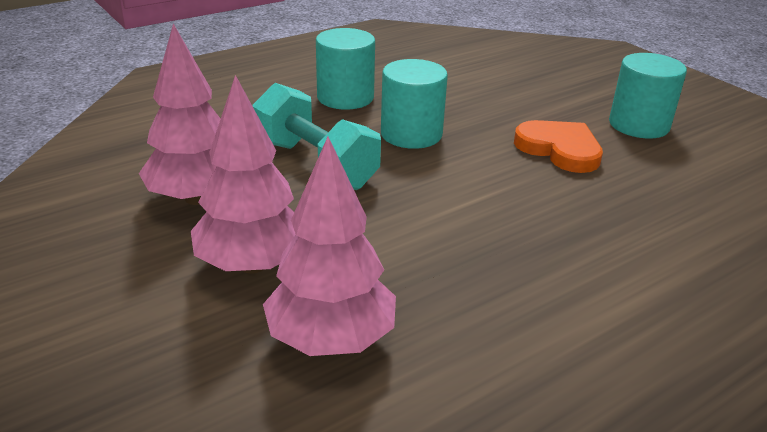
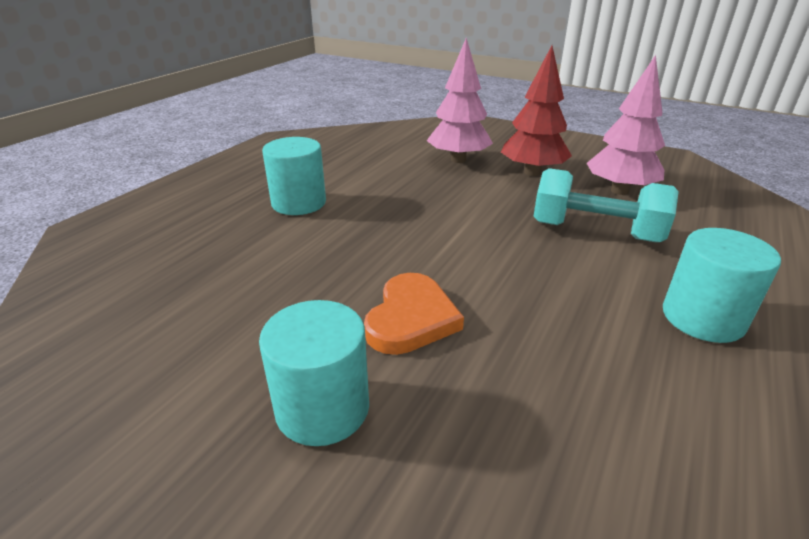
camera: 155 degrees right, 0 degrees up
pink tree [191,75,296,274] -> red tree [501,45,572,176]
turquoise cylinder [381,59,448,149] -> turquoise cylinder moved to [262,137,326,215]
orange heart [514,120,603,173] -> orange heart turned 90 degrees counterclockwise [364,273,464,355]

